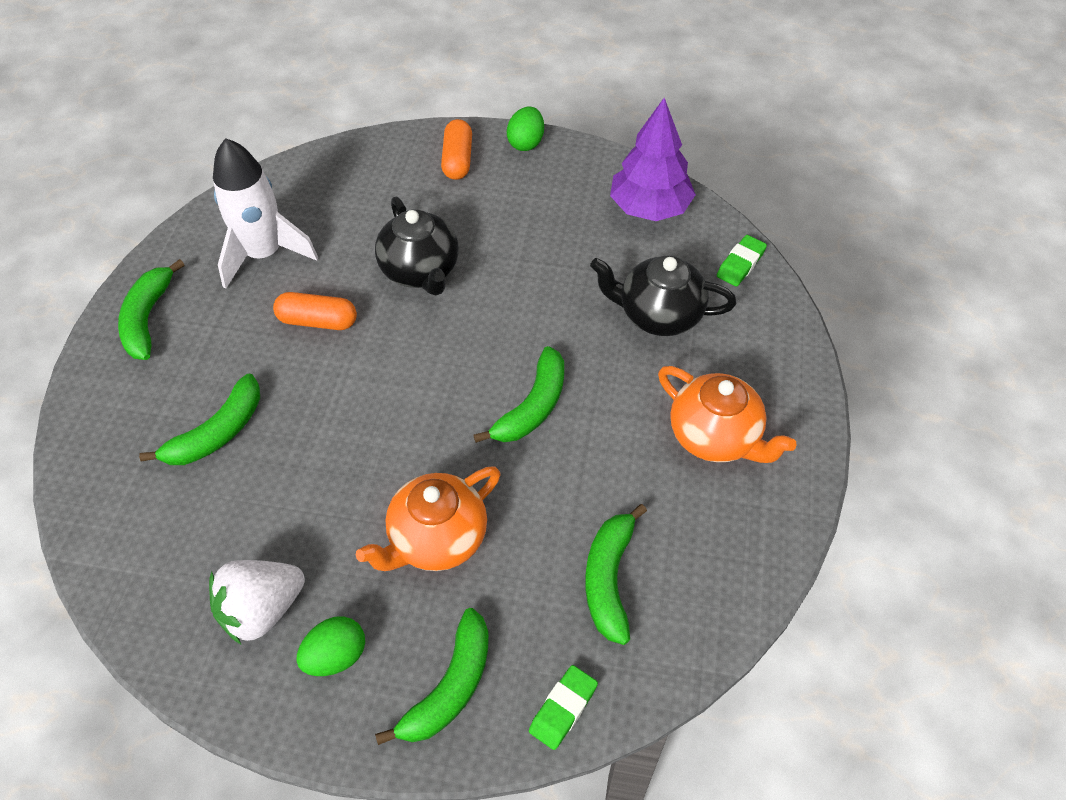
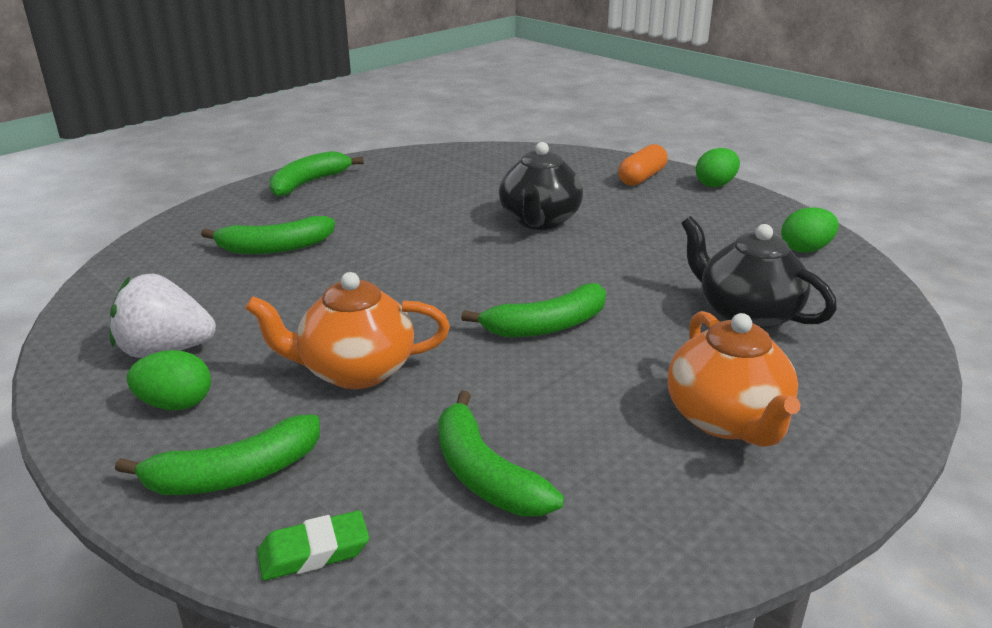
camera: 35 degrees right, 25 degrees down
white rocket [213,138,318,289] -> none
orange capsule [273,292,357,330] -> none
green banana [585,504,647,645] -> green banana turned 75 degrees counterclockwise [438,391,564,516]
purple tree [610,98,696,221] -> green egg [781,207,839,253]
green eraser [717,235,767,286] -> none

